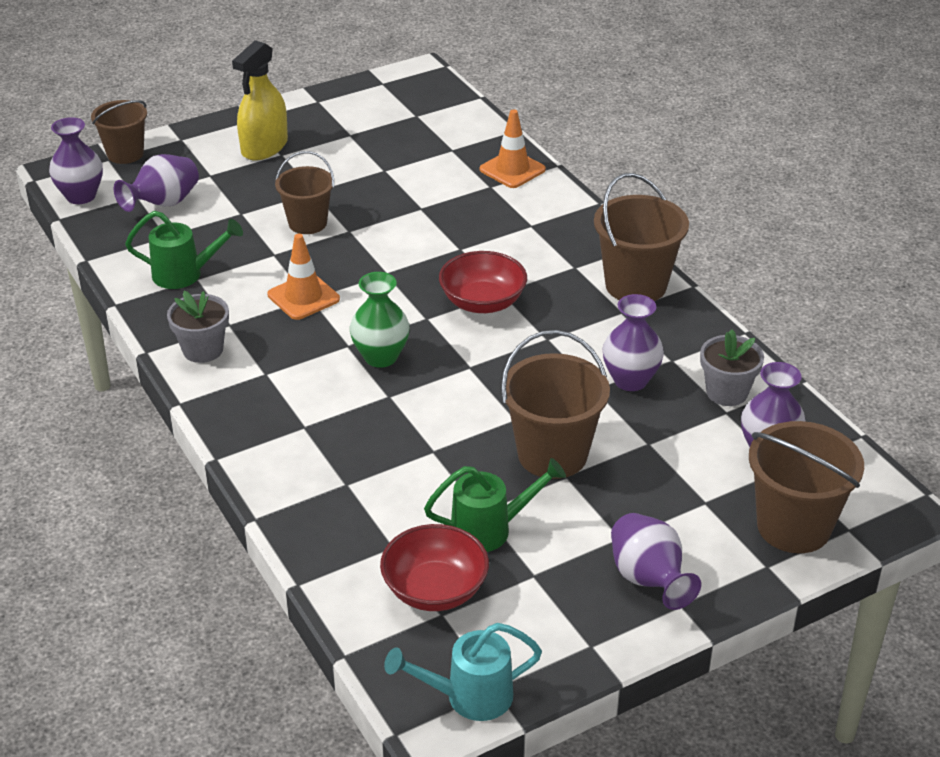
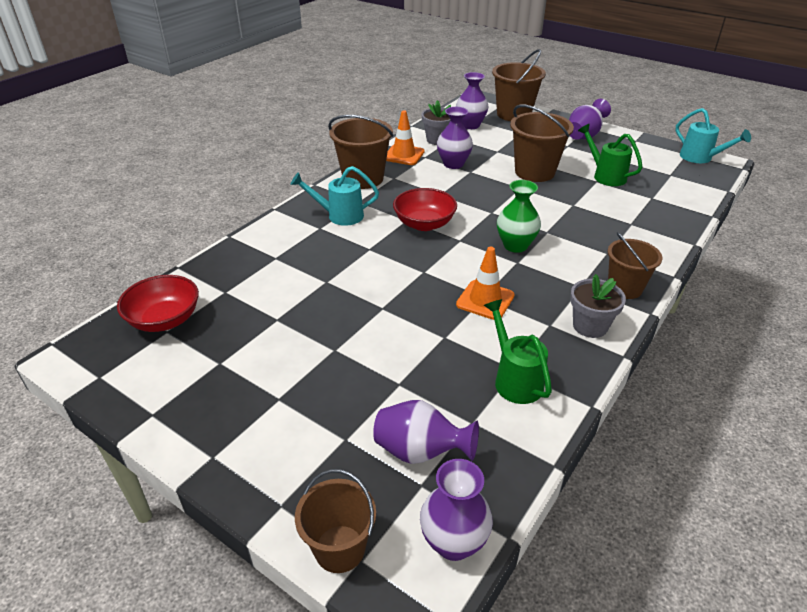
camera: 115 degrees left, 0 degrees up
yellow spray bottle [232,40,288,160] -> none
brown bucket [275,151,334,234] -> brown bucket moved to [607,232,662,299]
red bowl [380,524,489,611] -> red bowl moved to [117,275,199,332]
orange traffic cone [480,109,546,188] -> orange traffic cone moved to [386,110,425,165]
none -> turquoise watering can [290,166,379,226]

